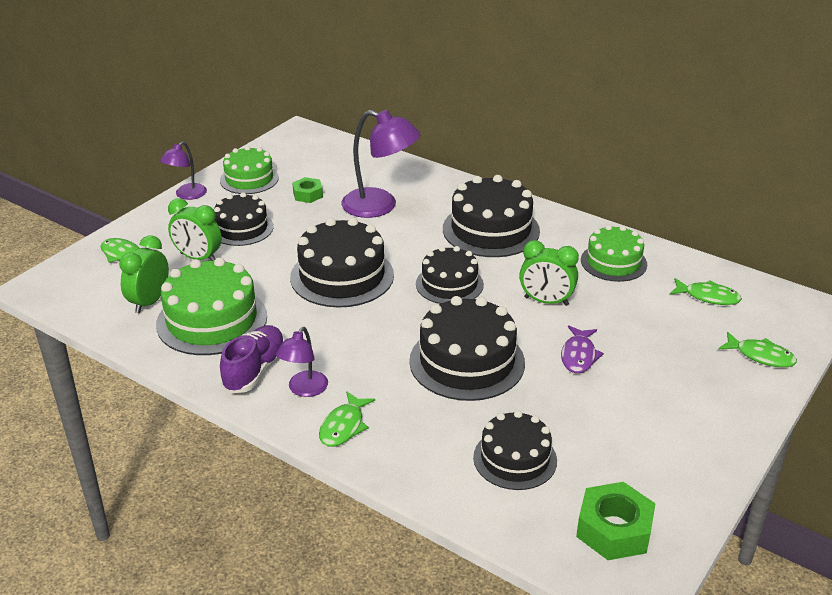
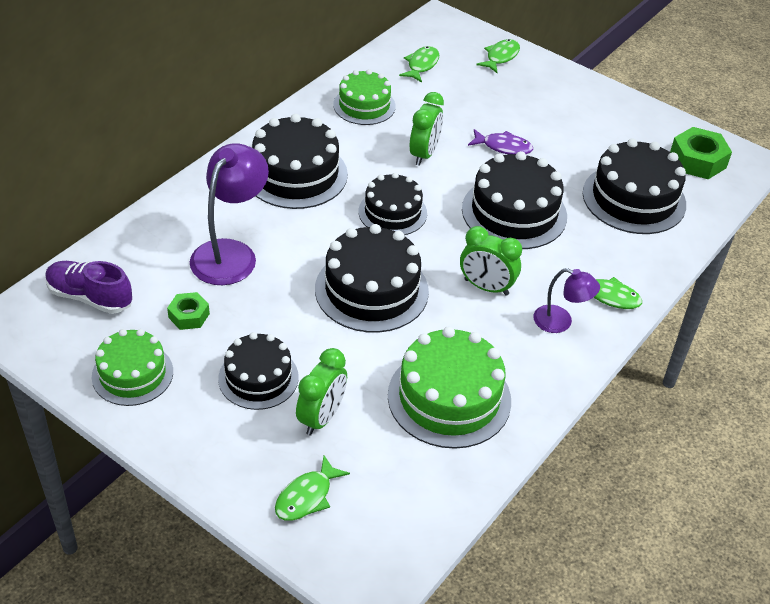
camera: 90 degrees left, 10 degrees up
green clock [119,235,169,314] -> green clock moved to [460,226,522,295]
purple lamp [160,141,207,200] -> none
purple shoe [220,325,285,393] -> purple shoe moved to [45,261,132,314]
black cake [473,410,557,490] -> black cake [583,138,686,234], size x1.54

